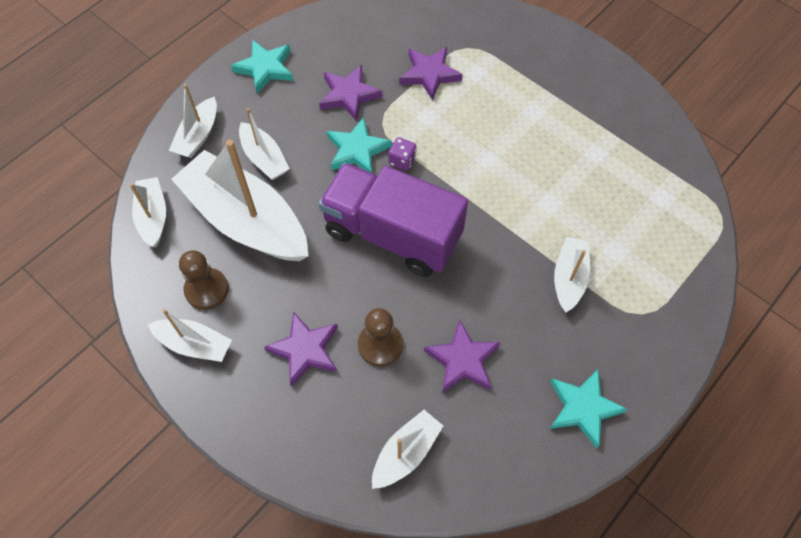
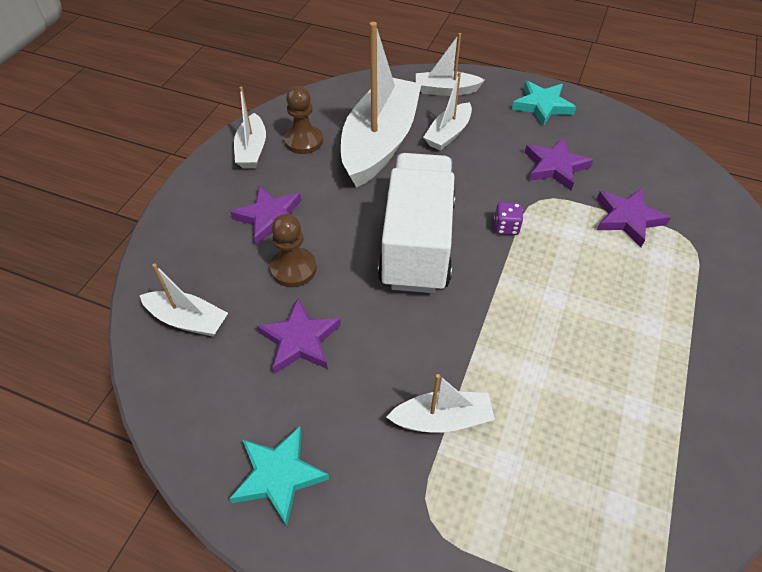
camera: 70 degrees right, 10 degrees down
white boat [130,177,166,247] -> none
purple truck [318,163,468,277] -> white truck [378,153,455,293]
turquoise star [327,117,392,173] -> none

